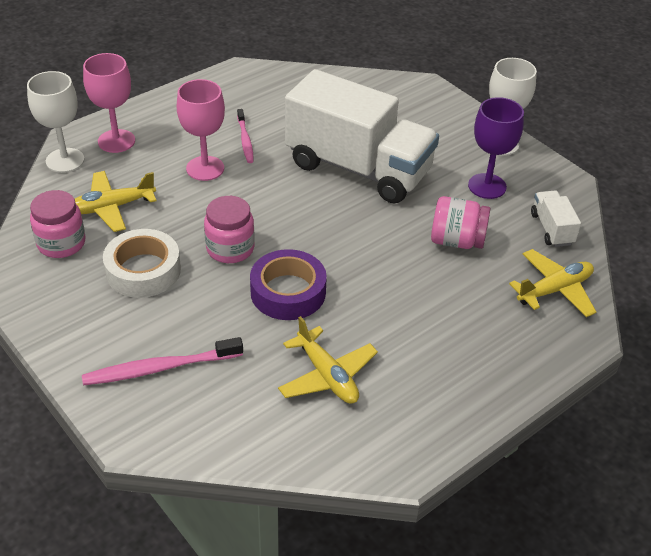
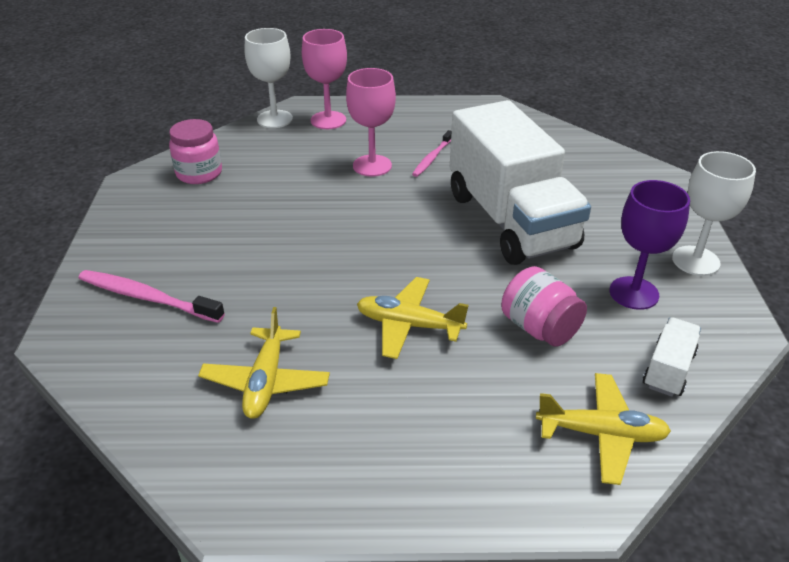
camera: 40 degrees right, 5 degrees down
yellow plane [75,171,157,232] -> yellow plane moved to [357,277,469,359]
white tape [103,229,181,298] -> none
pink jar [204,196,255,263] -> none
purple tape [250,249,327,320] -> none

